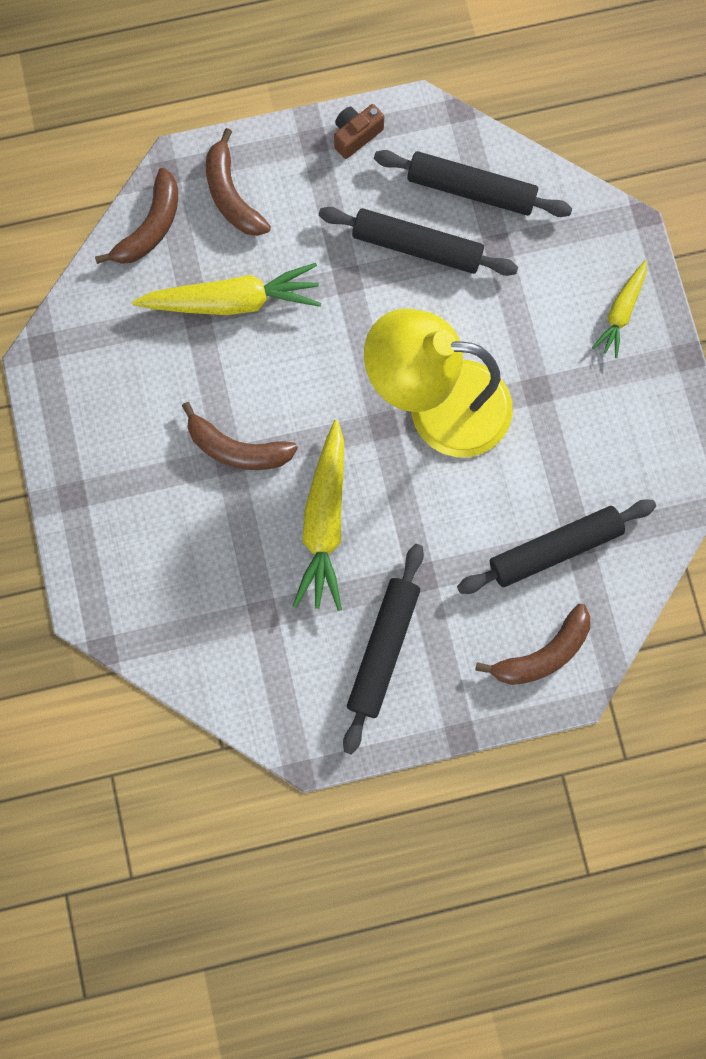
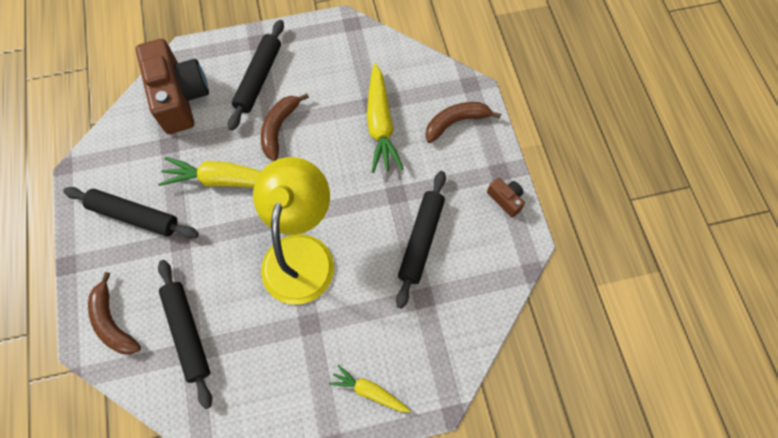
camera: 90 degrees right, 10 degrees down
brown banana [95,168,178,264] -> none
black rolling pin [374,150,572,217] -> black rolling pin moved to [228,20,284,131]
none -> brown camera [136,39,209,134]

